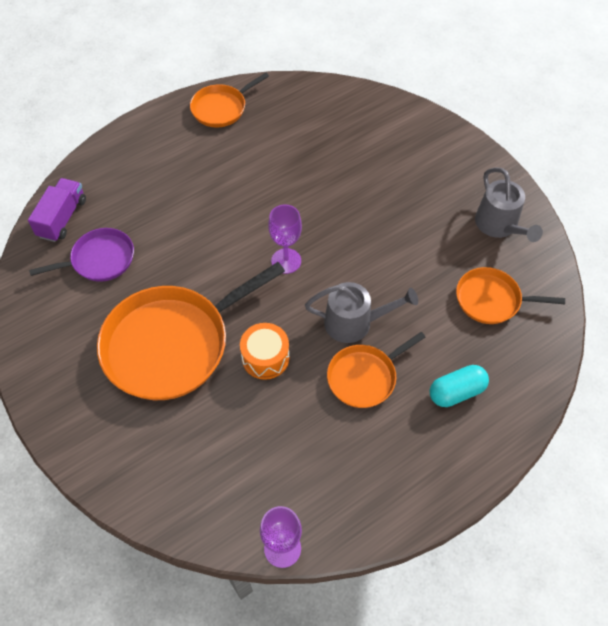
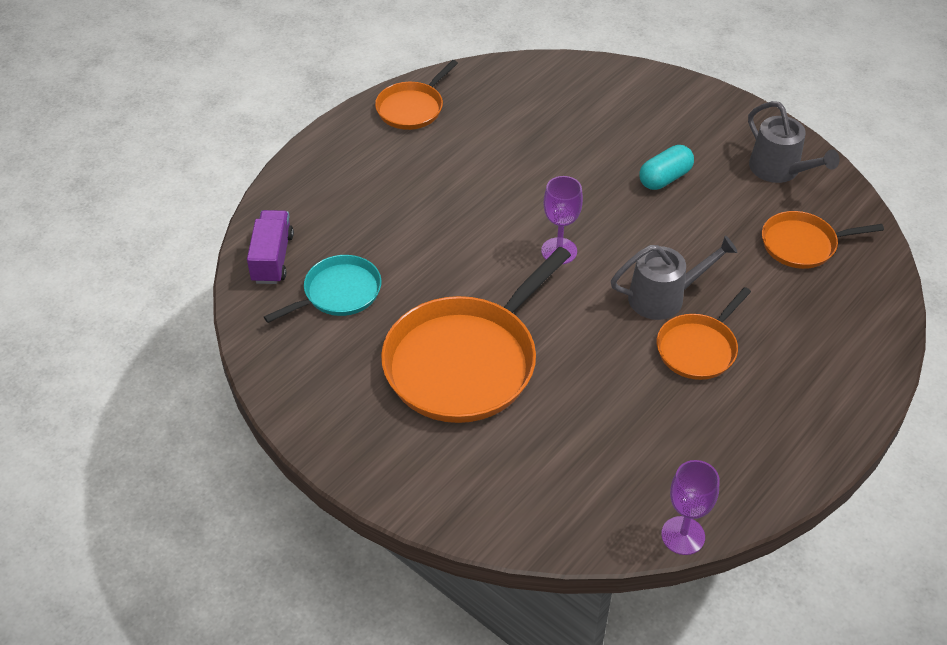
camera: 15 degrees left, 10 degrees down
purple pan [29,228,134,282] -> turquoise pan [264,255,381,323]
orange drum [240,323,290,380] -> none
turquoise capsule [430,365,489,407] -> turquoise capsule moved to [639,145,694,190]

